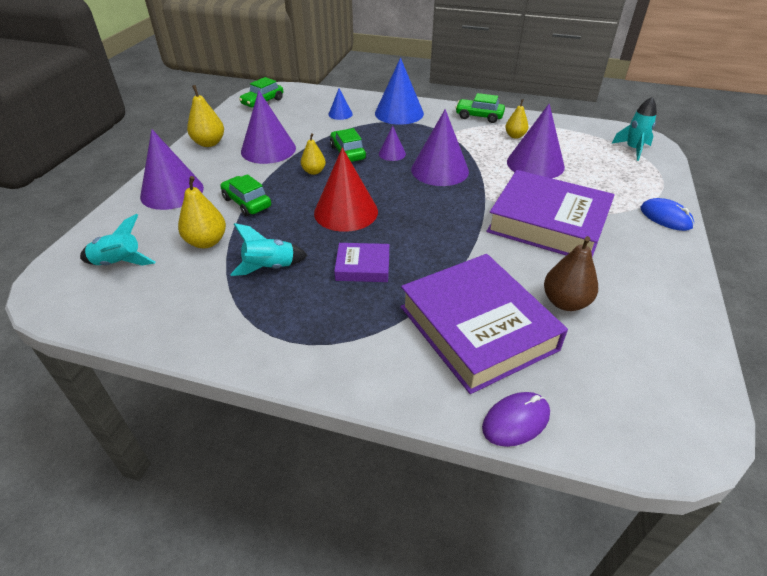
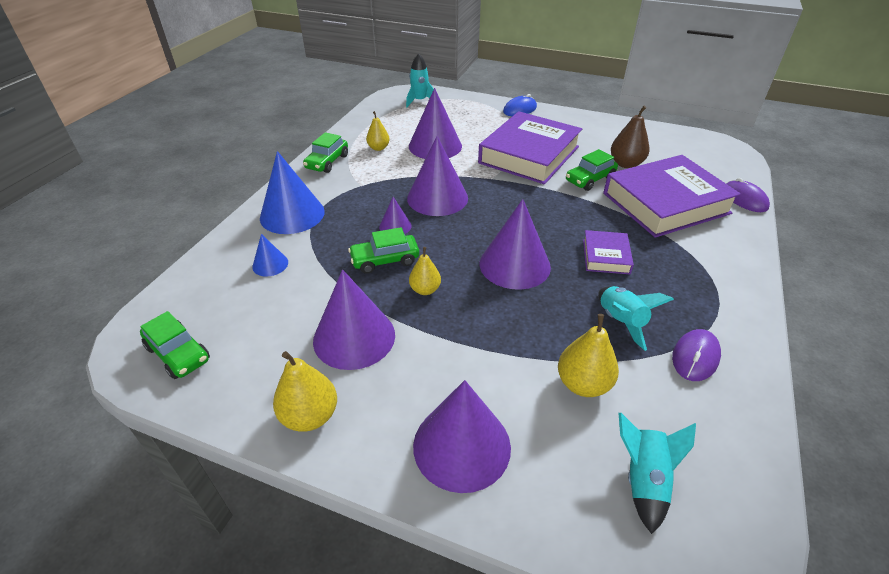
camera: 85 degrees left, 0 degrees up
green car [220,174,271,216] -> green car moved to [566,149,618,191]
red cone [314,147,378,232] -> purple cone [480,199,551,290]
none -> purple mouse [672,329,721,381]

